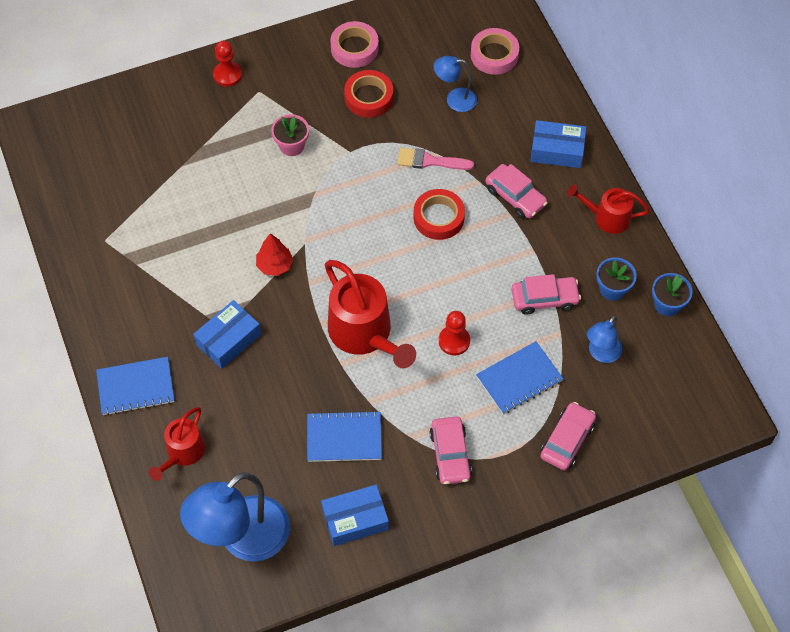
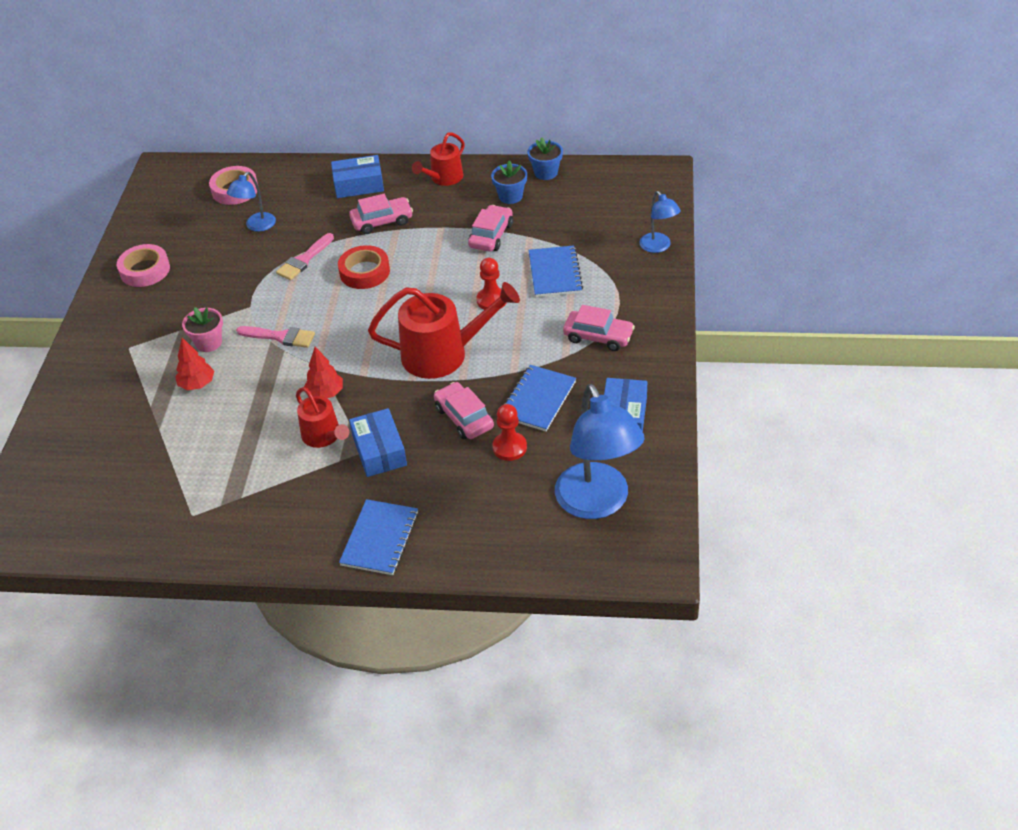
camera: 60 degrees left, 15 degrees down
red watering can [149,407,205,481] -> red watering can moved to [296,387,349,448]
red pawn [213,41,242,87] -> red pawn moved to [493,404,527,461]
red tape [344,70,393,118] -> none
blue box [530,120,586,168] -> blue box turned 45 degrees clockwise [331,155,384,198]
pink car [541,402,596,470] -> pink car moved to [434,382,494,439]
blue lamp [587,315,622,363] -> blue lamp moved to [639,191,681,253]
none -> red tree [175,338,214,390]
none -> pink brush [236,326,315,348]

